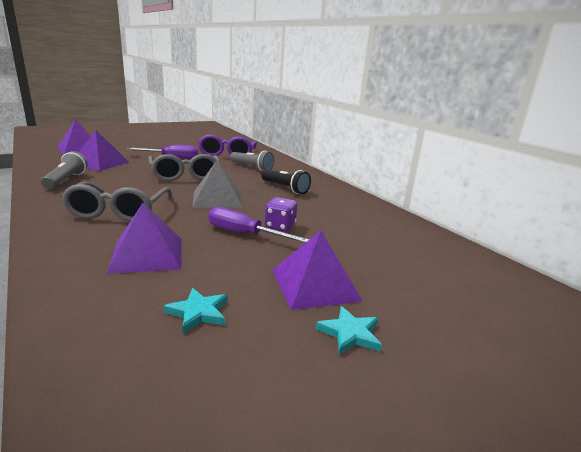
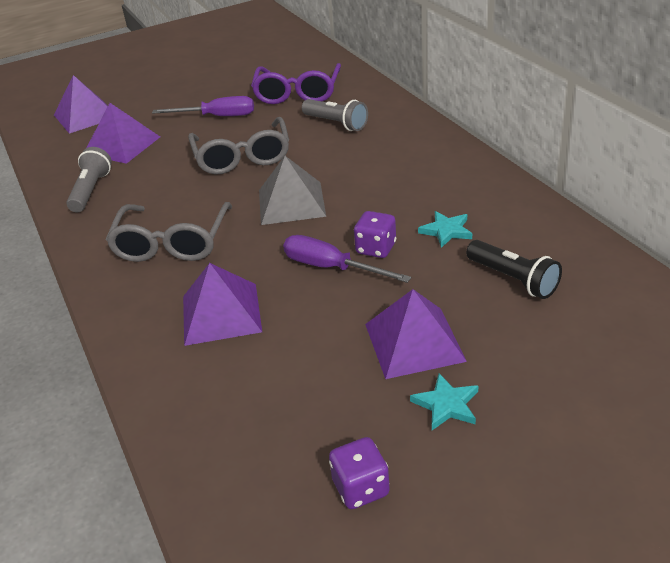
camera: 10 degrees right, 15 degrees up
turquoise star [164,288,228,334] -> turquoise star moved to [418,211,472,248]
black flashlight [261,169,311,194] -> black flashlight moved to [466,240,562,299]
none -> purple dice [329,437,390,509]

